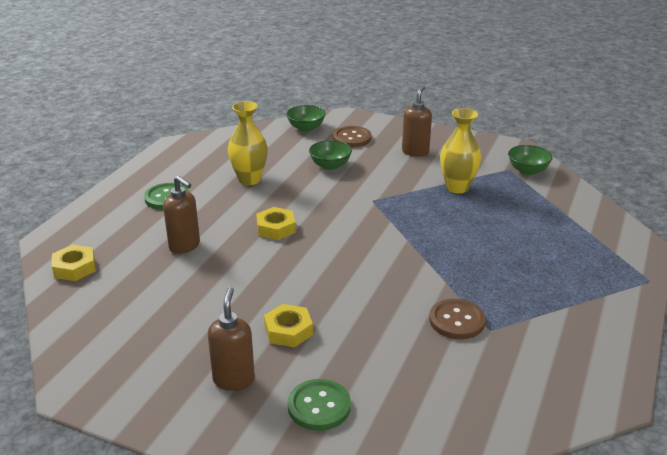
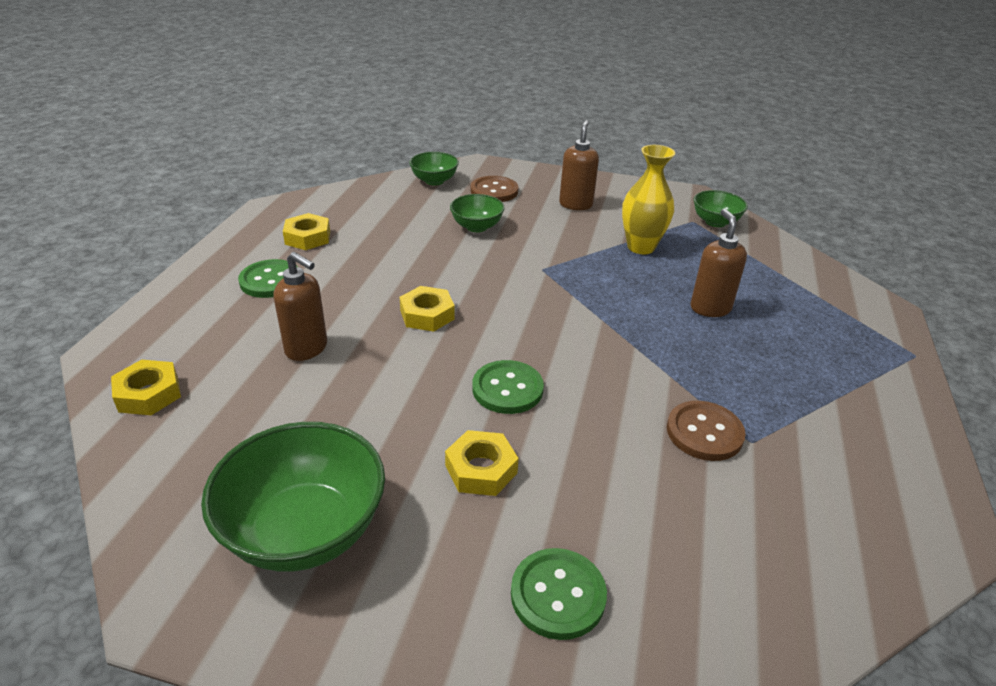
camera: 10 degrees left, 5 degrees up
brown soap dispenser [208,287,255,391] -> brown soap dispenser moved to [690,209,747,317]
yellow vase [228,101,268,185] -> none
none -> green bowl [201,422,385,572]
none -> yellow nut [283,213,330,250]
none -> green button [472,360,544,414]

